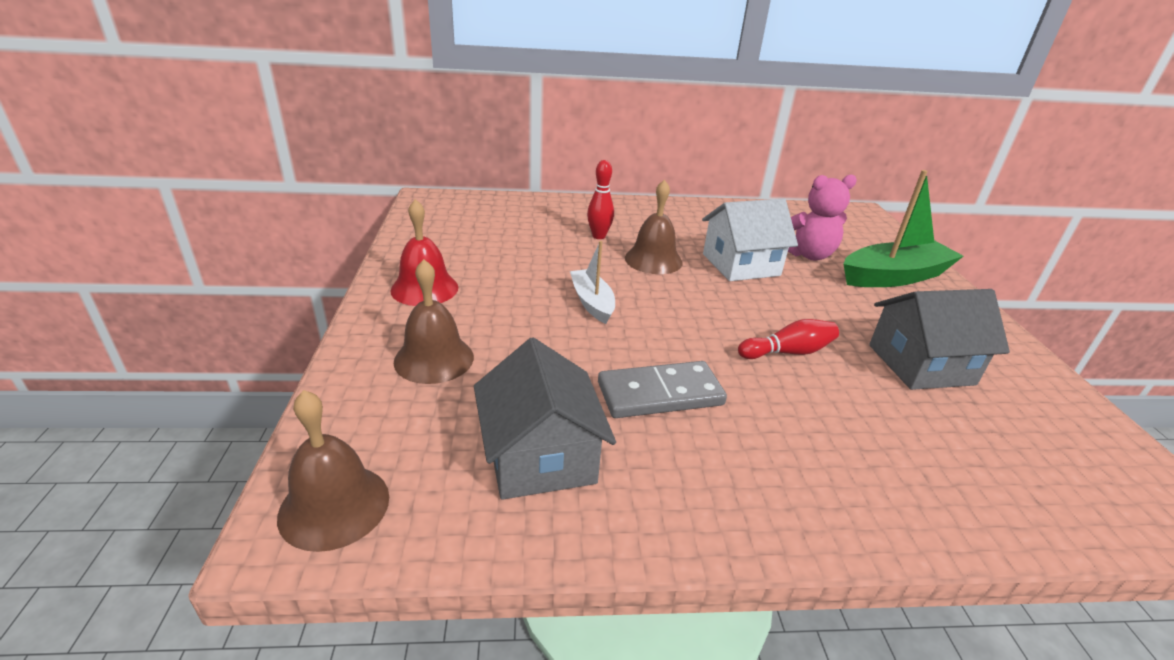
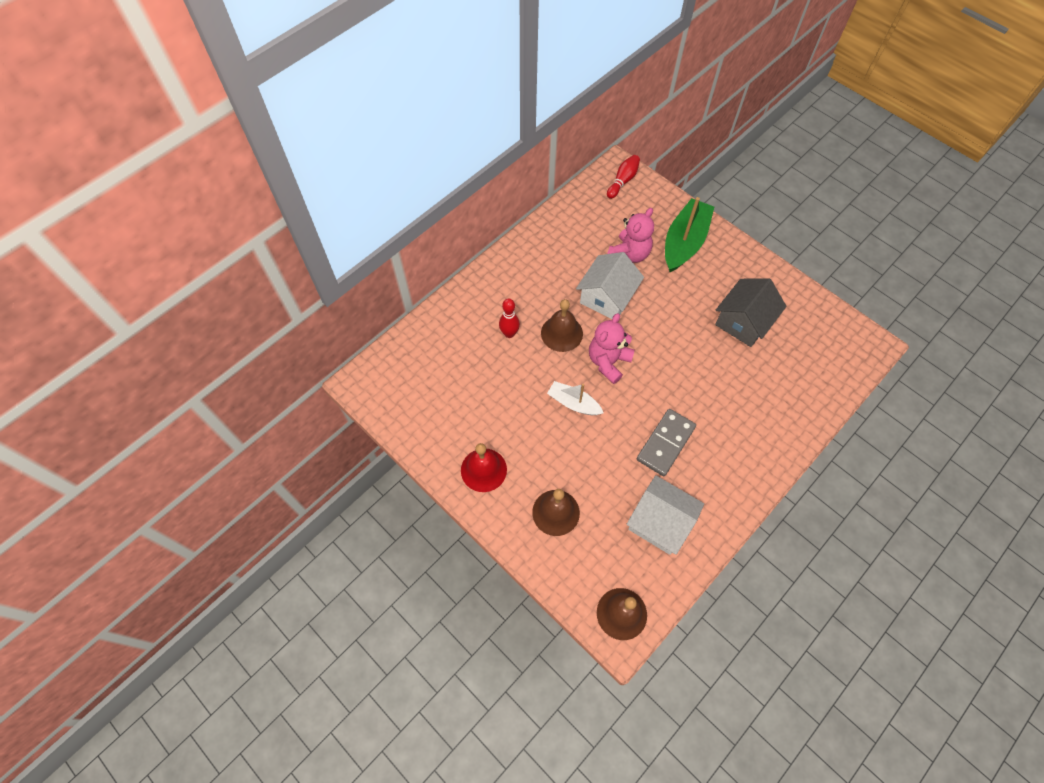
camera: 40 degrees left, 30 degrees up
grey house [474,338,616,500] -> white house [627,475,704,555]
red bowling pin [738,319,839,359] -> red bowling pin moved to [607,155,640,199]
none -> pink teddy bear [589,313,635,384]

